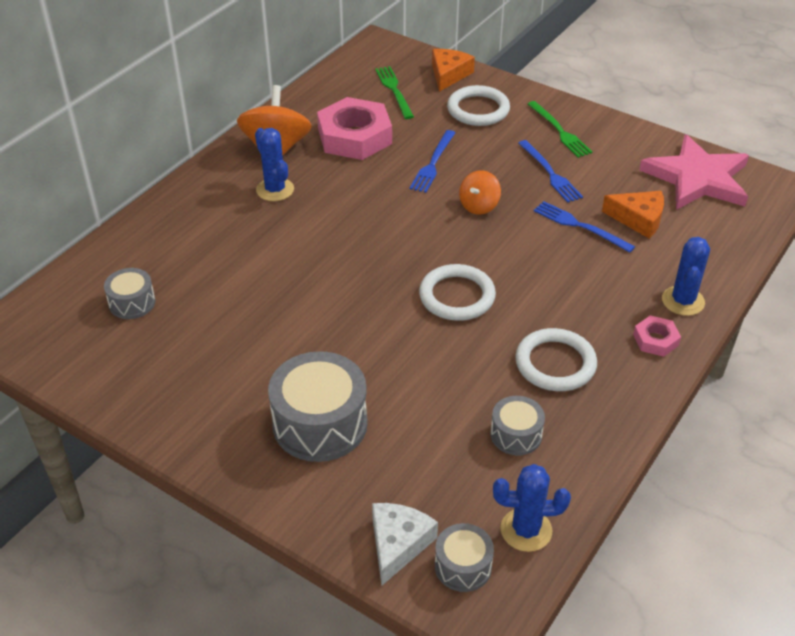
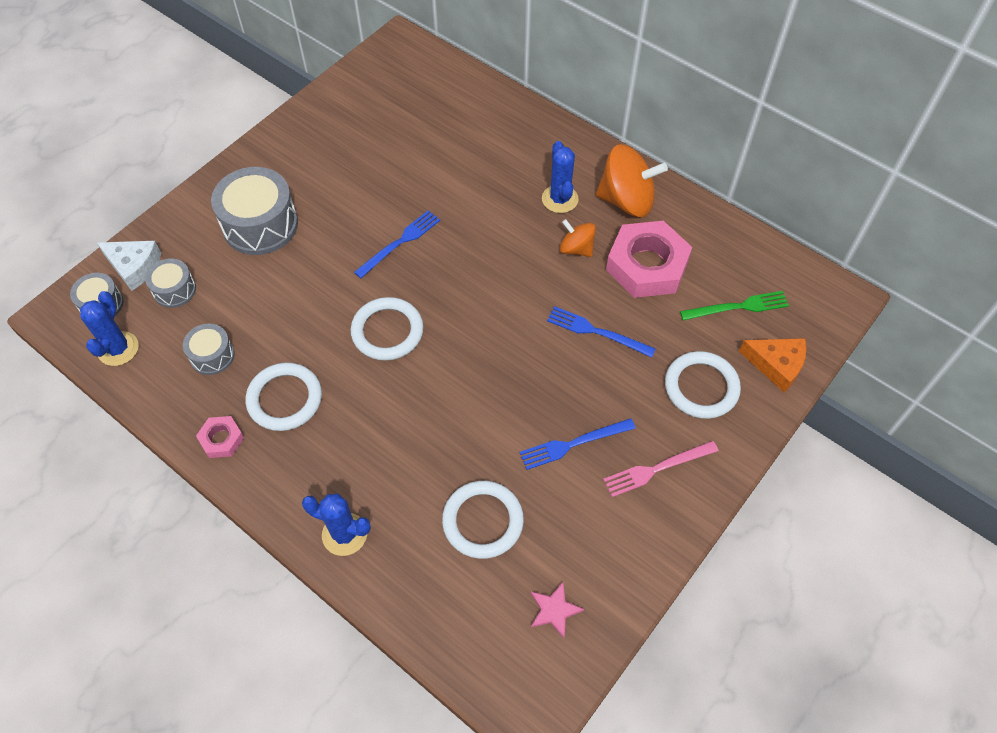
camera: 95 degrees right, 15 degrees up
grey drum [104,268,155,319] -> grey drum moved to [145,259,196,308]
blue cactus [255,128,294,201] -> blue cactus turned 75 degrees counterclockwise [542,141,579,213]
orange spinning top [459,170,501,214] -> orange spinning top moved to [560,219,596,257]
green fork [528,101,592,158] -> pink fork [603,441,719,497]
blue fork [534,201,635,253] -> blue fork moved to [354,210,440,278]
orange cheese [602,191,664,238] -> white ring [442,481,524,559]
pink nut [633,315,681,357] -> pink nut moved to [196,416,244,458]
pink star [639,134,749,210] -> pink star [531,582,584,638], size x0.40

